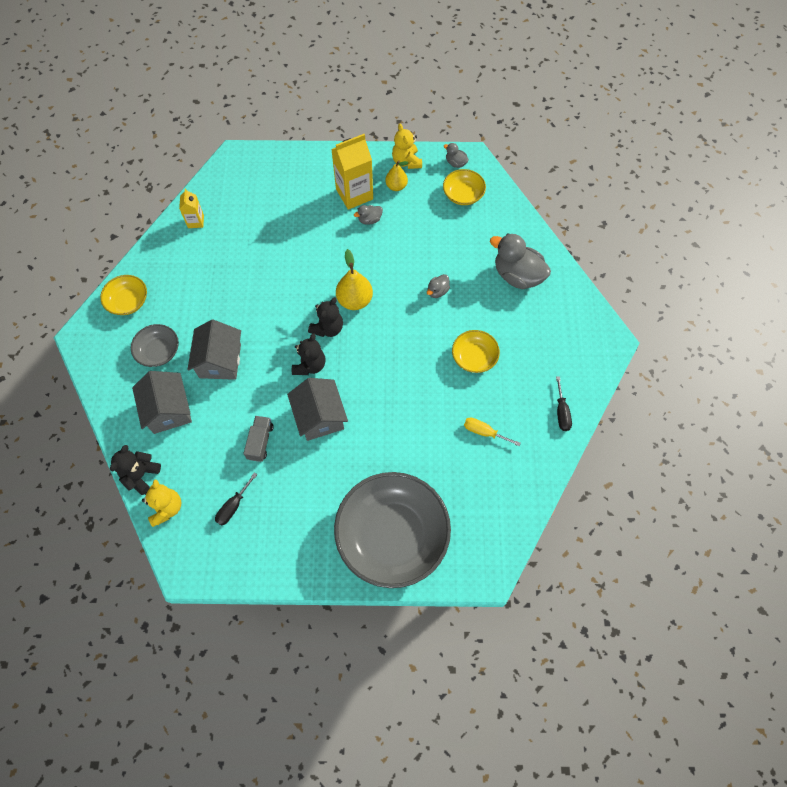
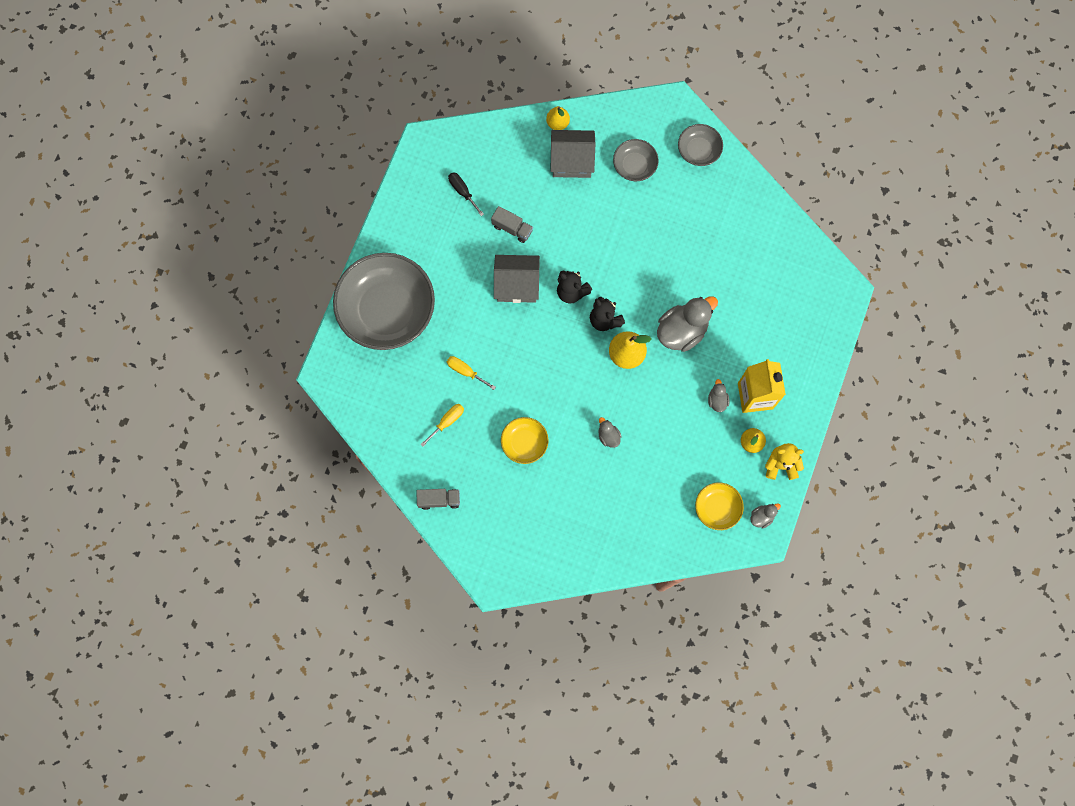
camera: 110 degrees right, 10 degrees up
yellow bowl [100,275,147,315] -> grey bowl [678,124,723,166]
black teddy bear [110,445,161,495] -> none
yellow teddy bear [142,480,181,527] -> none
yellow carton [179,188,204,228] -> none
grey house [187,320,241,380] -> none
grey duck [490,233,551,289] -> grey duck moved to [657,297,718,352]
black screwdriver [556,376,572,431] -> grey truck [416,489,460,510]
none -> yellow screwdriver [447,356,496,390]
none -> yellow pear [546,106,570,130]

